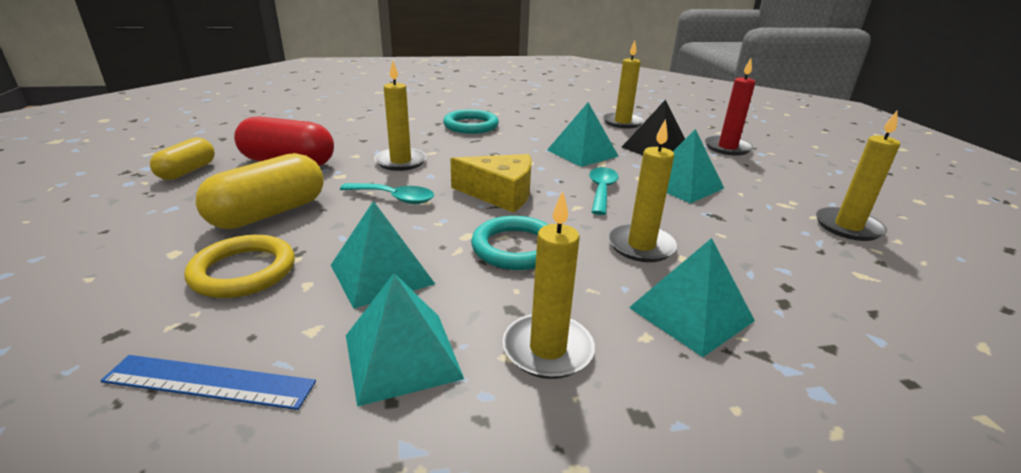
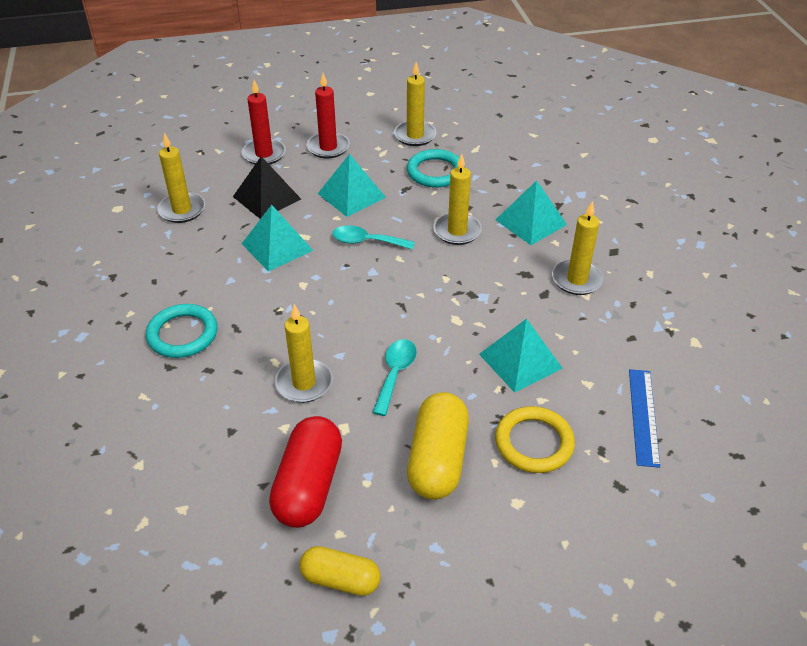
camera: 90 degrees left, 15 degrees up
yellow capsule [196,153,324,229] -> yellow capsule turned 60 degrees clockwise [407,392,469,500]
turquoise pyramid [346,273,464,407] -> none
yellow cheese [450,154,532,212] -> none
turquoise ring [471,216,549,270] -> turquoise ring moved to [407,149,459,188]
none -> red candle [306,73,350,159]

